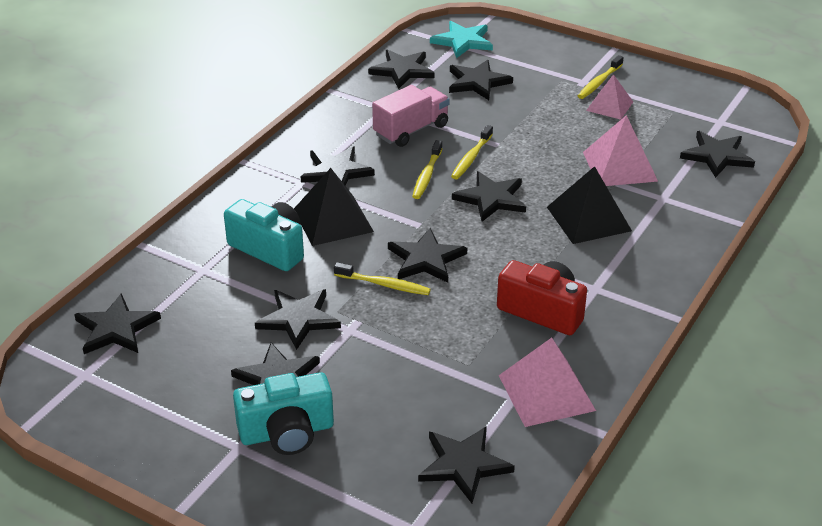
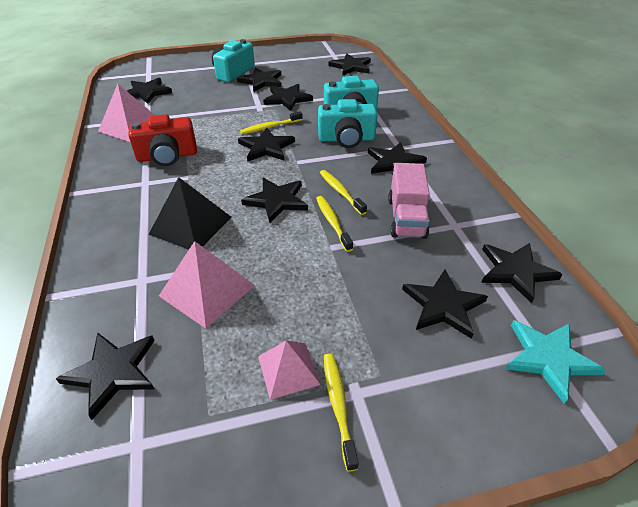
camera: 135 degrees right, 5 degrees up
black pyramid [294,168,374,246] -> turquoise camera [318,99,378,148]

